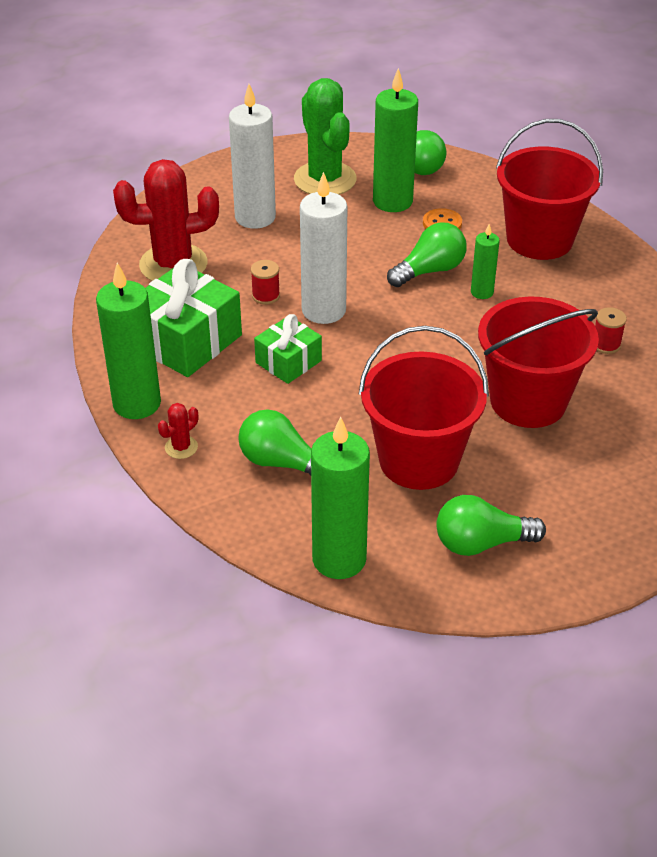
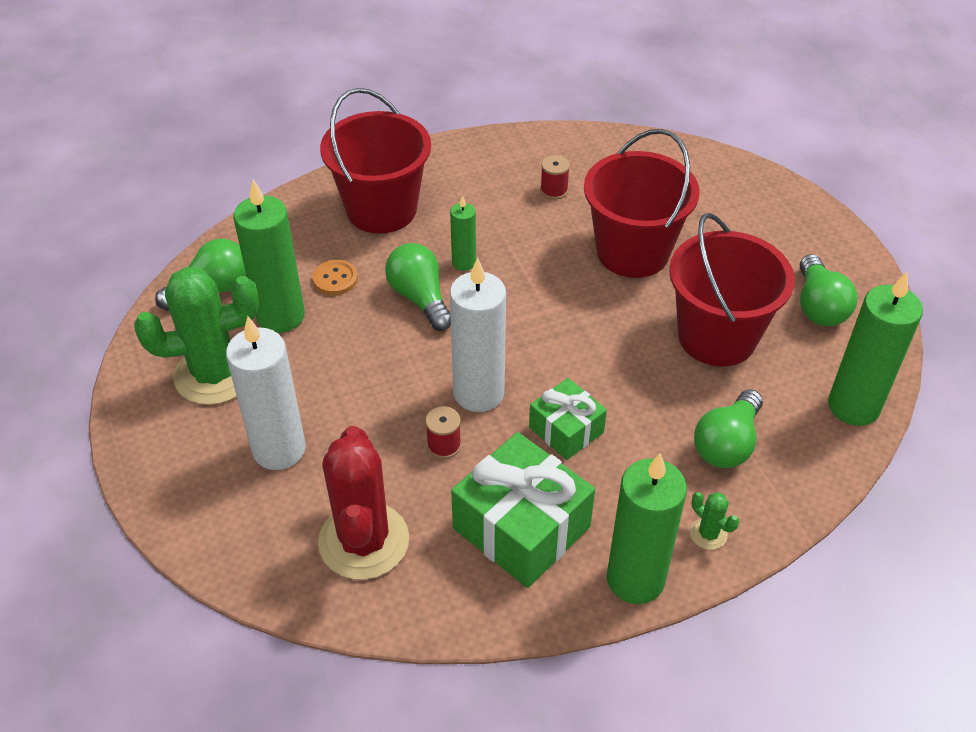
camera: 85 degrees left, 5 degrees up
red cactus [158,403,198,459] -> green cactus [690,492,739,550]

